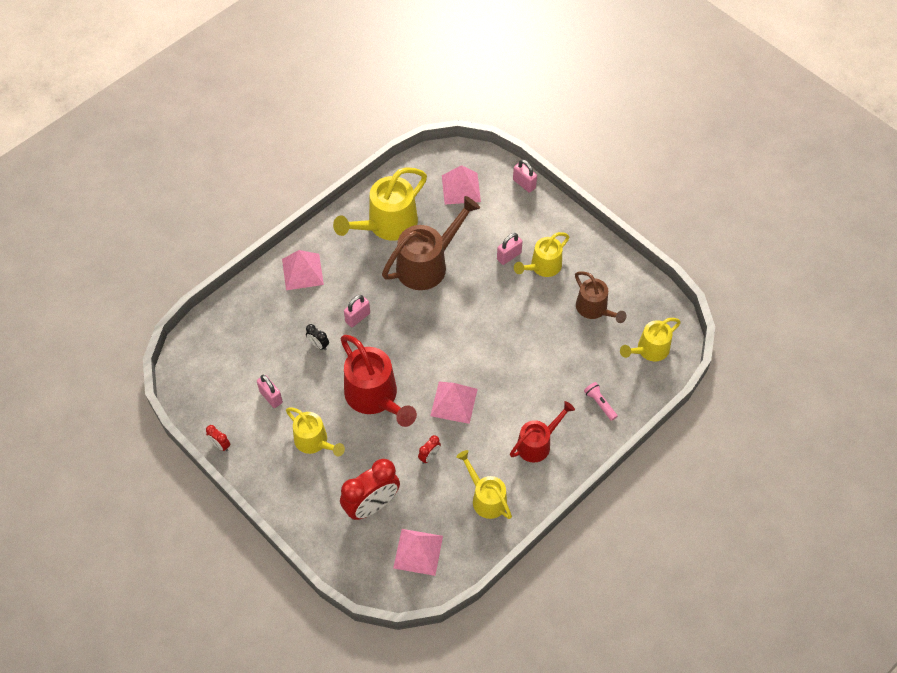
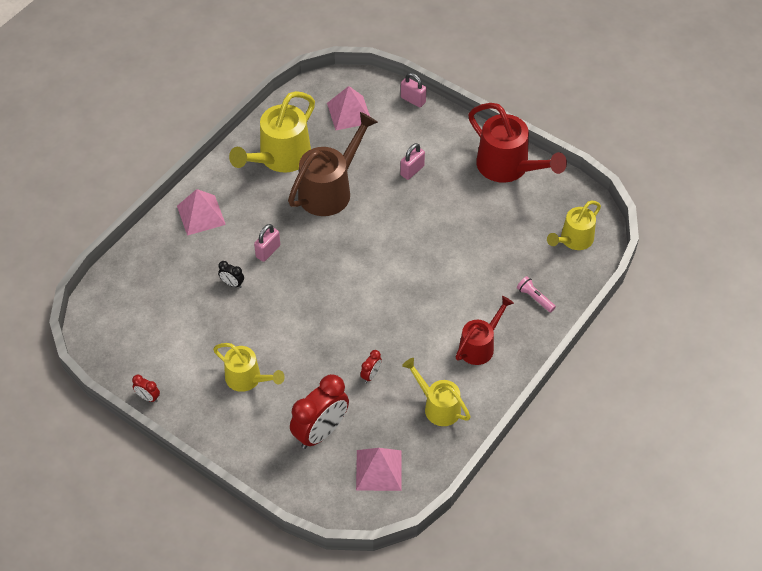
camera: 10 degrees left, 5 degrees down
pink padlock [257,375,283,408] -> none
red watering can [341,335,417,427] -> red watering can moved to [468,103,567,183]
pink pyramid [430,382,478,424] -> none
yellow watering can [514,232,569,277] -> none
brown watering can [575,271,627,323] -> none

